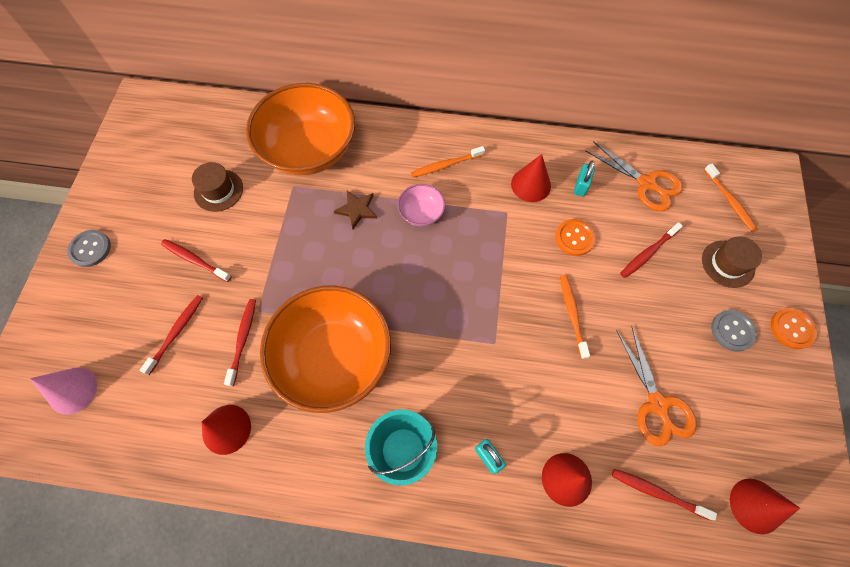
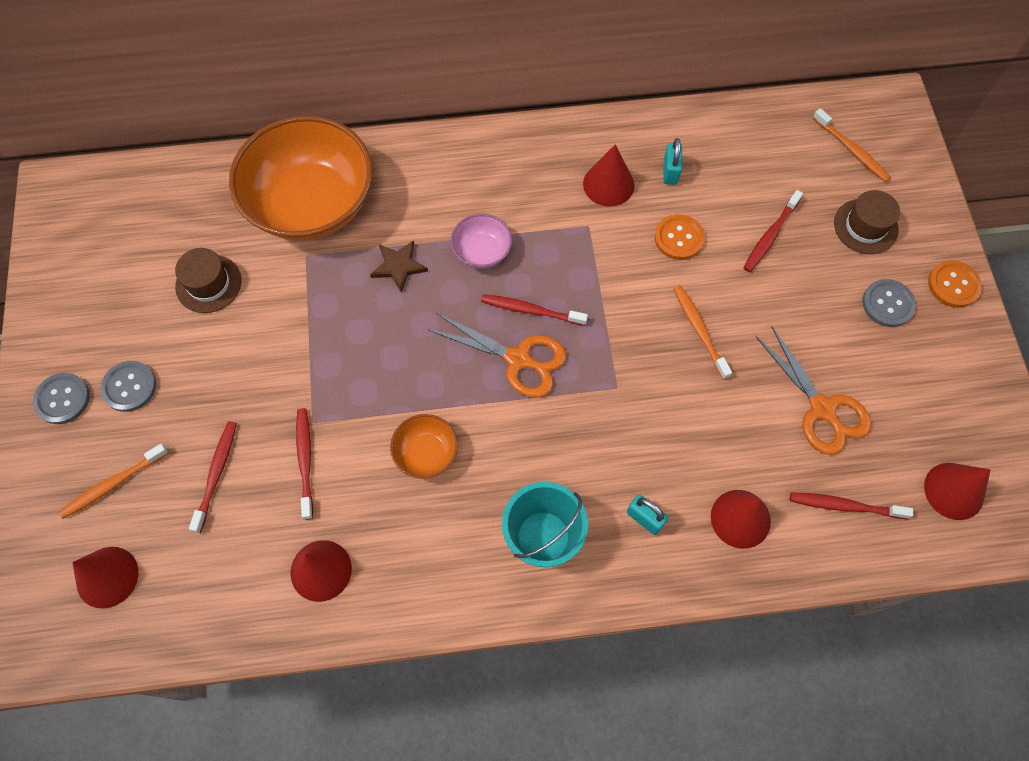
camera: 15 degrees left, 0 degrees up
pink cone [30,367,97,415] -> red cone [72,547,138,609]
red toothbrush [161,239,231,282] -> red toothbrush moved to [481,294,588,326]
orange bowl [260,286,391,413] -> orange bowl [390,414,458,479], size x0.43
orange toothbrush [411,146,485,177] -> orange toothbrush moved to [59,444,168,519]
orange scissors [585,141,683,211] -> orange scissors moved to [429,313,566,398]
none -> grey button [100,361,156,412]

